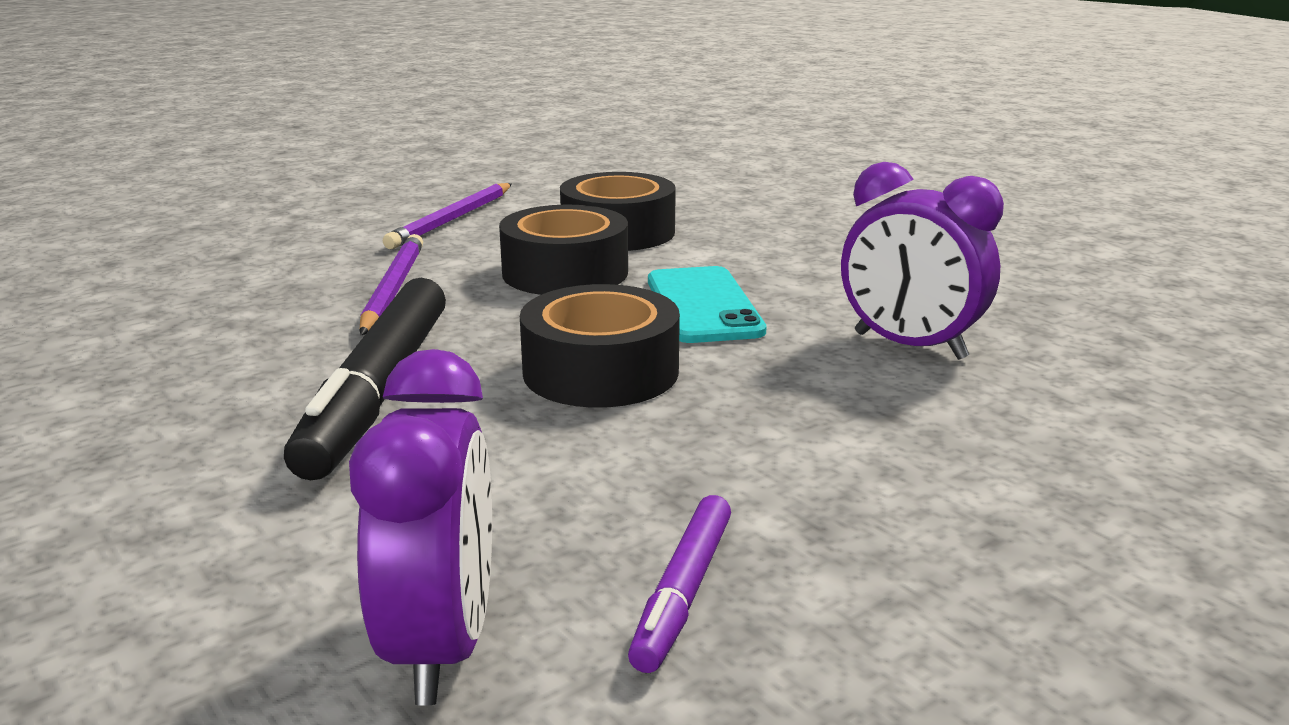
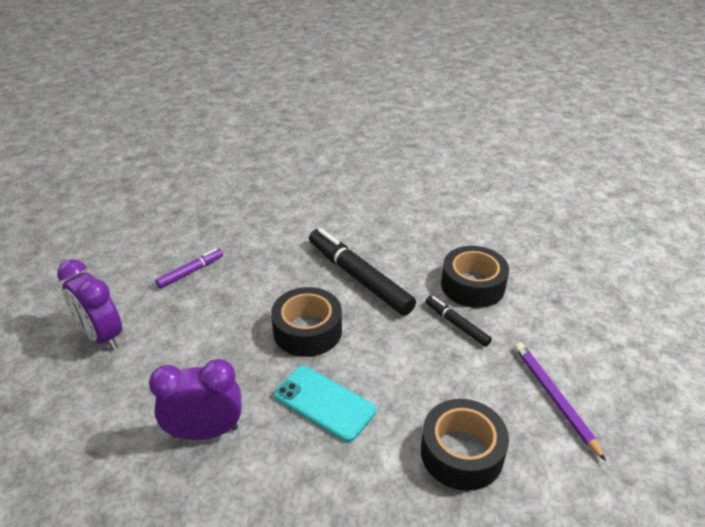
camera: 135 degrees right, 15 degrees up
purple clock [349,349,492,706] -> purple clock moved to [57,259,122,350]
purple pencil [359,234,423,335] -> black marker [425,296,492,347]
black tape [499,205,628,295] -> black tape moved to [441,246,509,308]
purple marker [628,495,731,673] -> purple marker turned 75 degrees clockwise [155,248,223,288]

